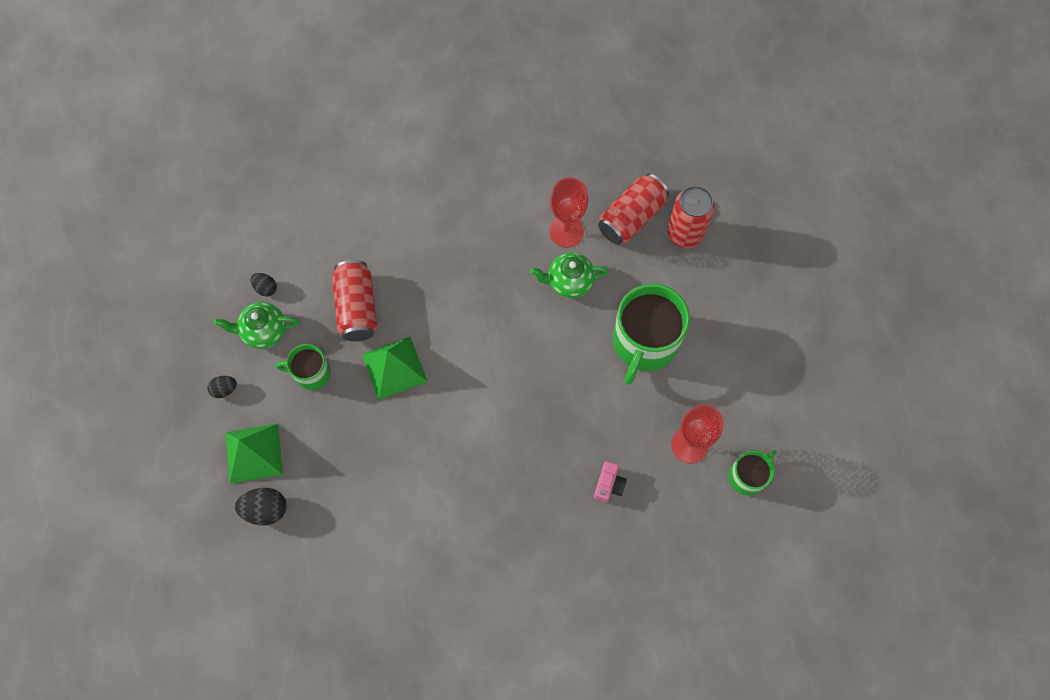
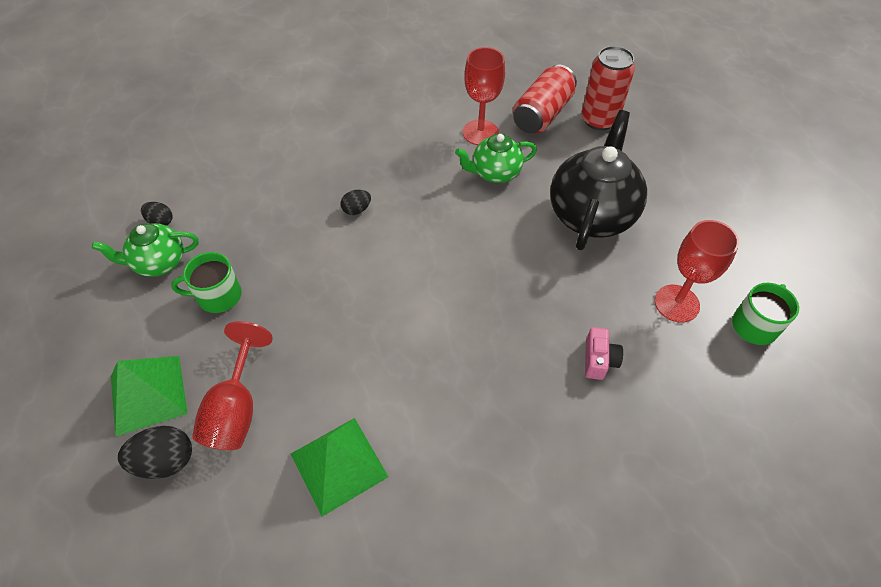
camera: 10 degrees left, 15 degrees down
black egg [208,376,237,398] -> black egg moved to [341,190,371,215]
red can [332,260,377,341] -> none
green pyramid [362,337,428,400] -> green pyramid moved to [291,418,388,517]
green mug [613,284,690,385] -> black teapot [550,110,647,250]
none -> red goblet [192,321,273,450]

